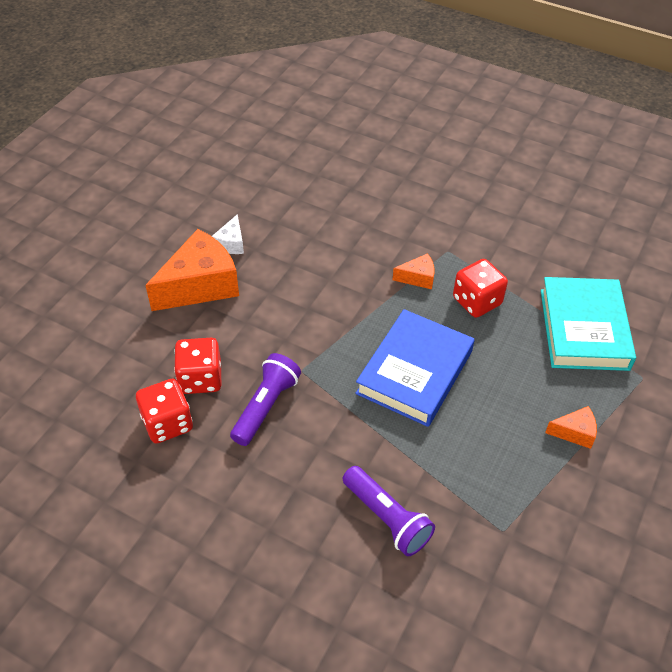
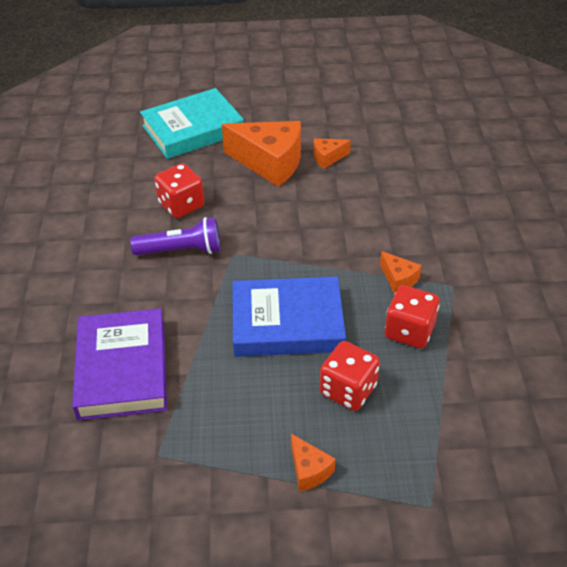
camera: 60 degrees right, 5 degrees down
red dice [136,379,193,443] -> red dice moved to [320,341,380,411]
white cheese [212,214,244,254] -> orange cheese [314,138,351,169]
purple flashlight [343,466,435,556] -> purple book [72,308,167,421]
turquoise book [541,277,636,371] -> turquoise book moved to [140,88,244,159]

